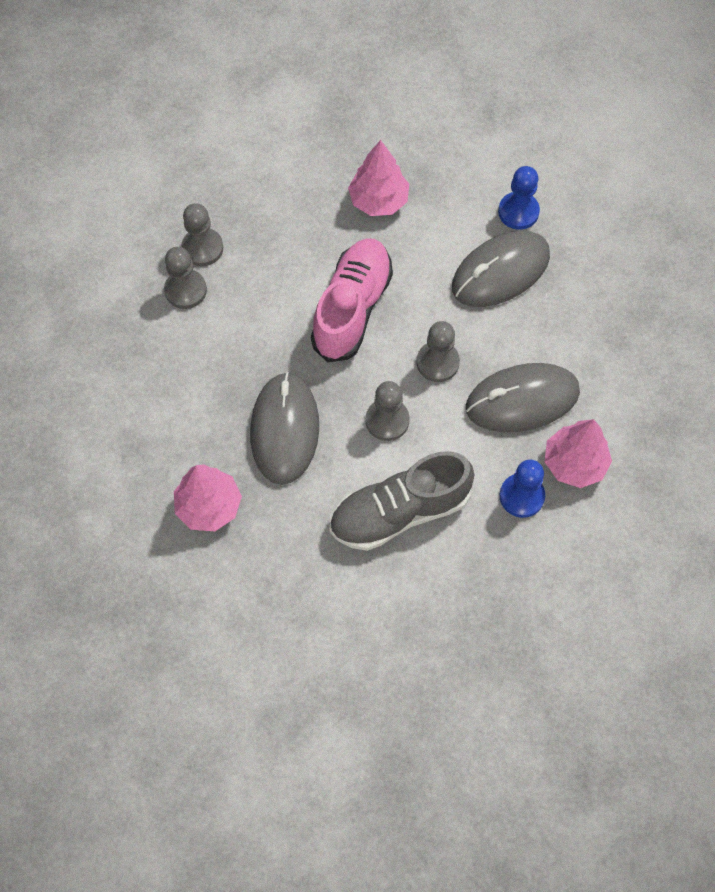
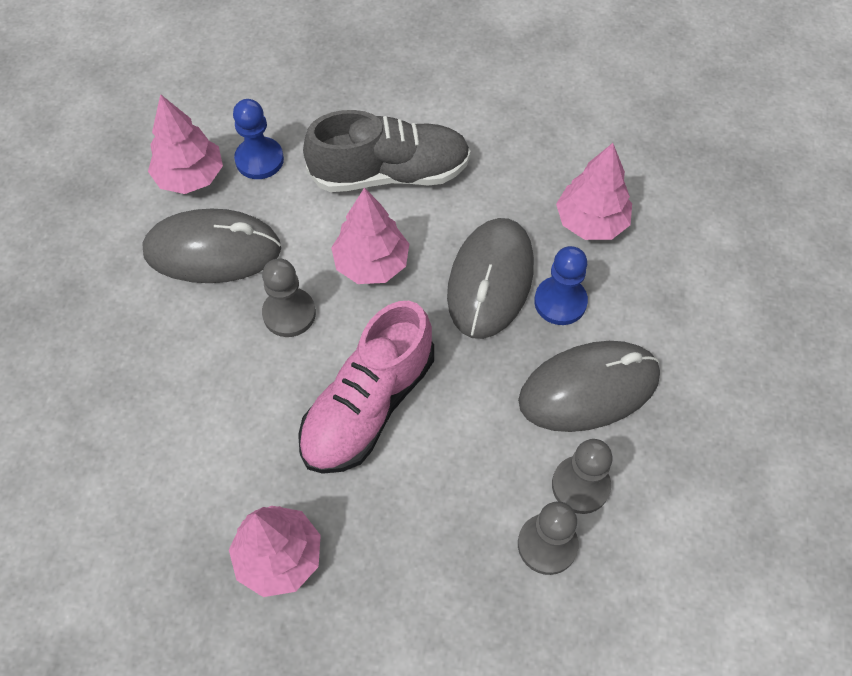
camera: 165 degrees left, 5 degrees down
grey pawn [366,381,410,441] -> pink tree [331,188,409,284]
grey mouse [452,230,550,307] -> grey mouse moved to [518,341,660,432]
blue pawn [498,166,540,230] -> blue pawn moved to [534,246,588,325]

